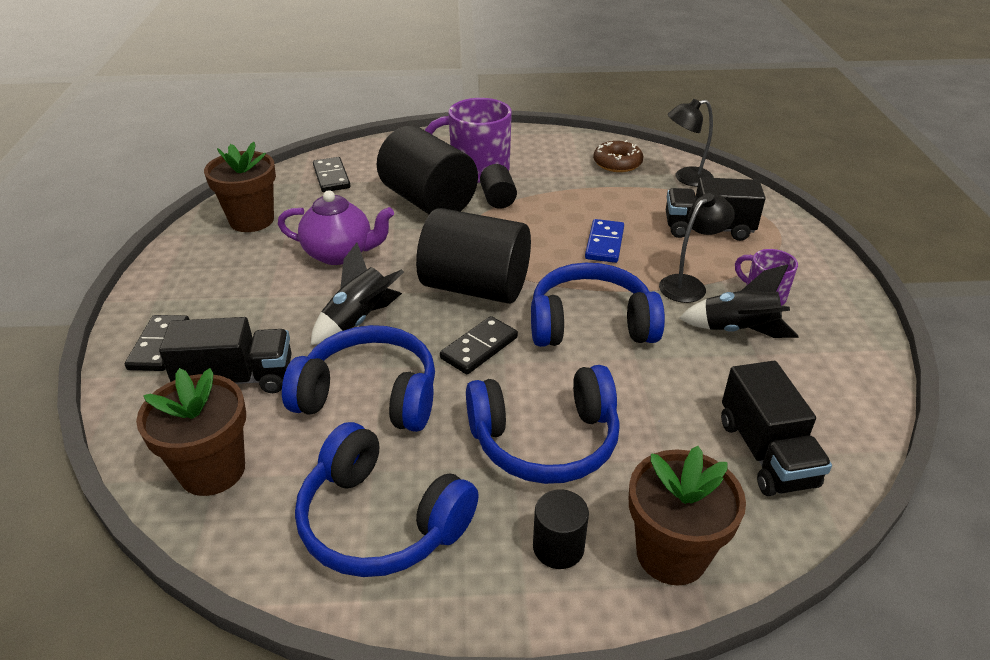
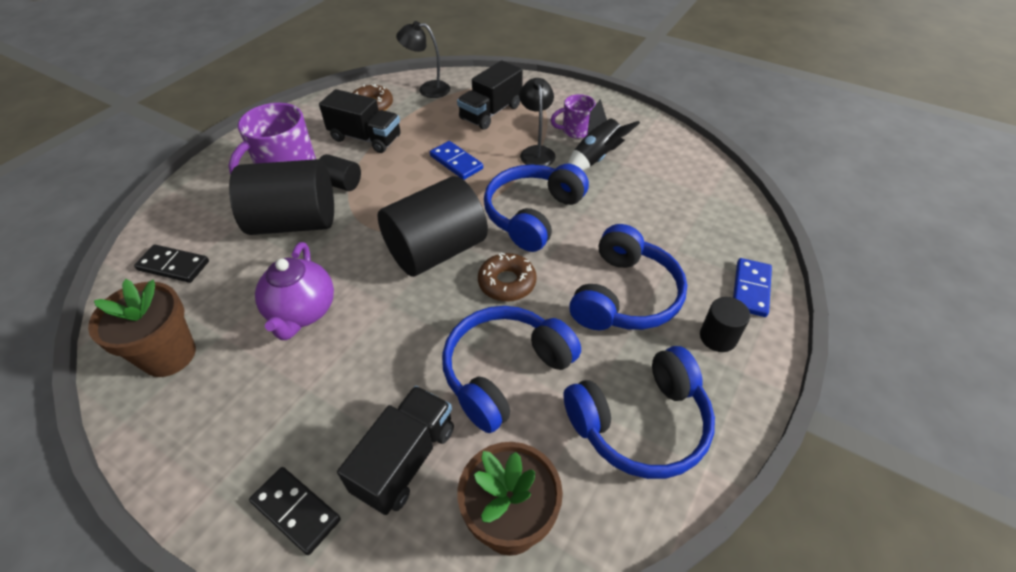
camera: 55 degrees left, 10 degrees up
purple teapot [278,190,394,265] -> purple teapot turned 135 degrees clockwise [255,242,334,340]
black rocket [311,243,404,345] -> none
black domino [440,316,518,374] -> brown donut [478,253,536,301]
brown flower pot [629,446,746,585] -> blue domino [733,258,772,317]
black lamp [668,99,714,187] -> black lamp turned 75 degrees clockwise [396,21,450,98]
black truck [721,361,832,496] -> black truck moved to [319,89,401,153]

